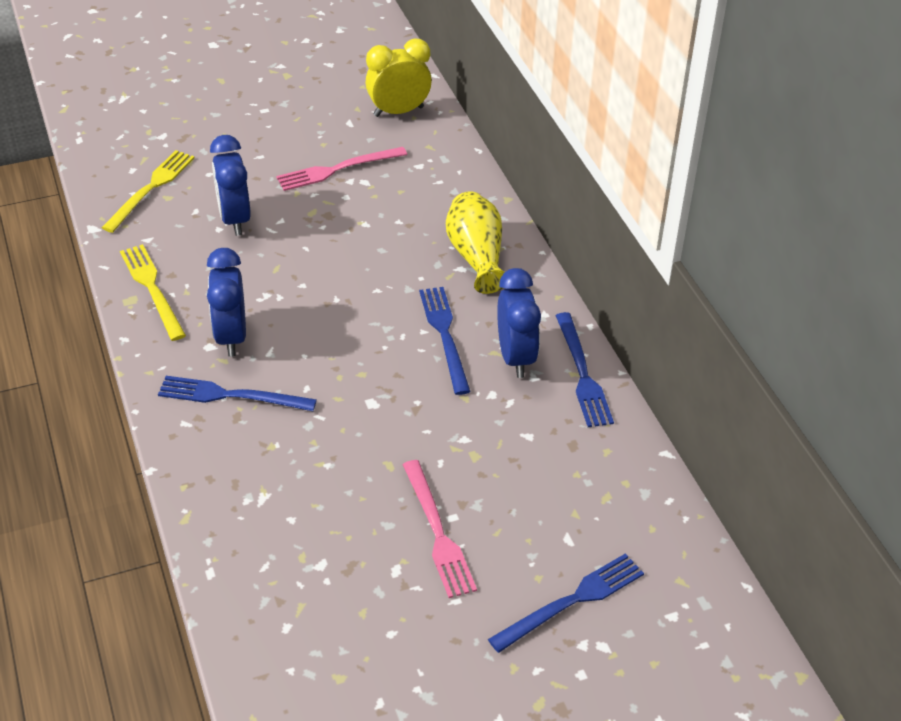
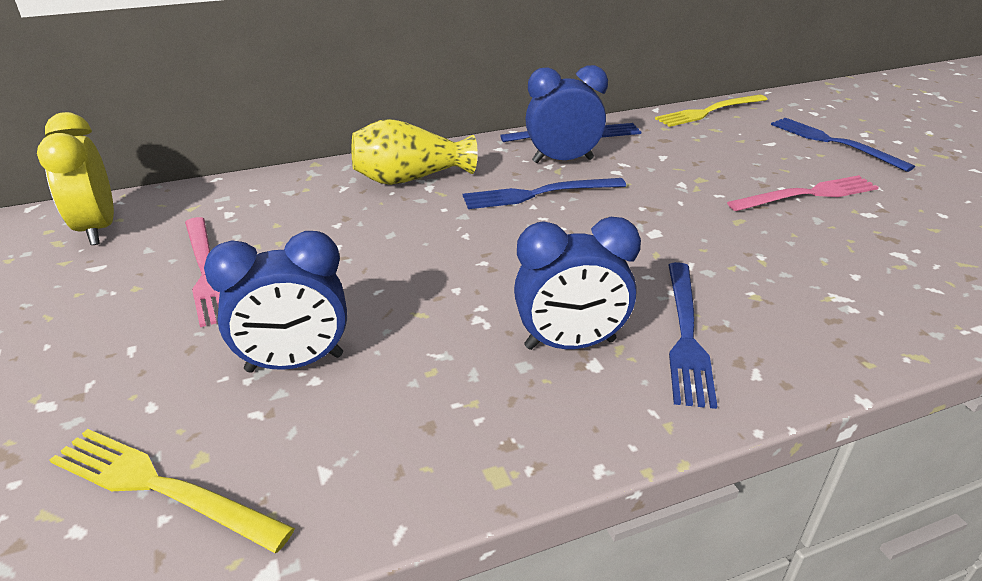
camera: 90 degrees left, 10 degrees down
yellow fork [120,244,186,341] -> yellow fork moved to [655,95,768,127]

